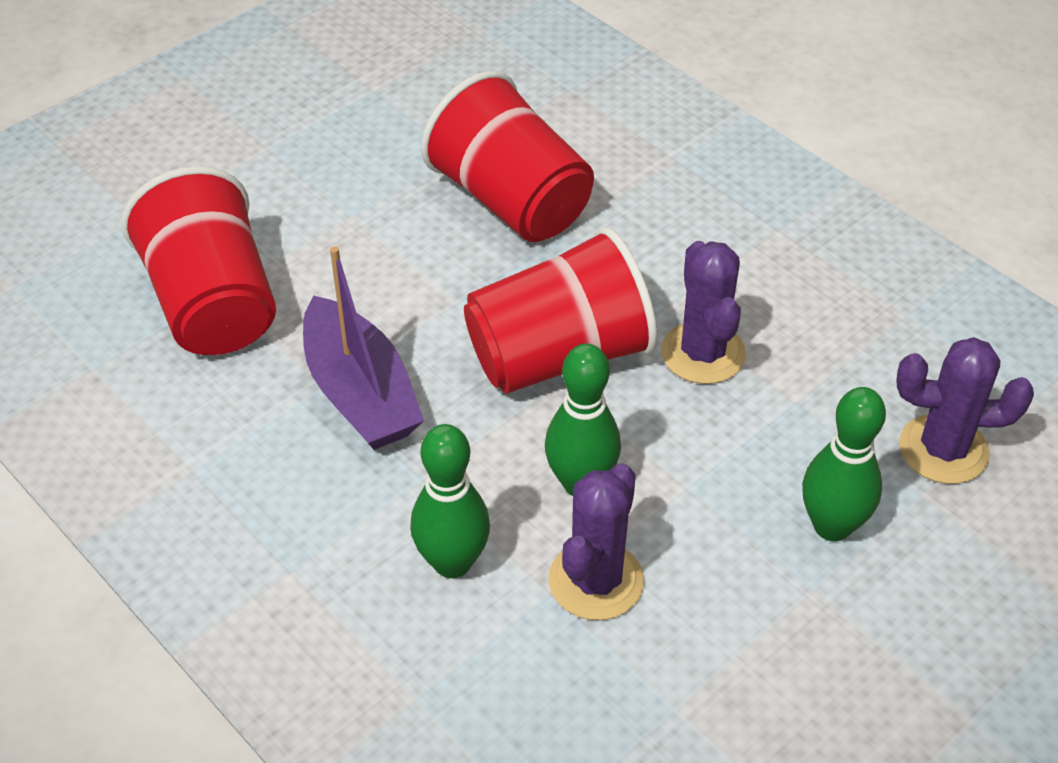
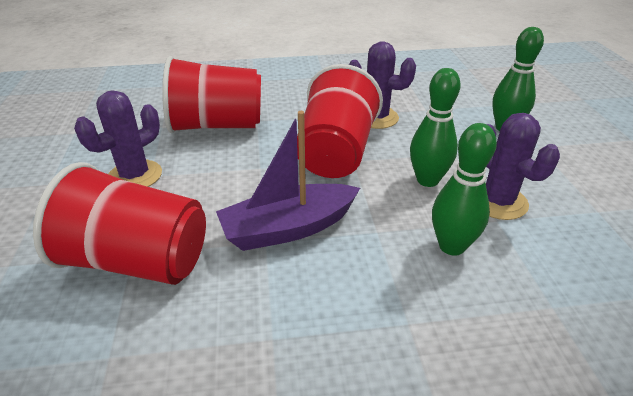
camera: 55 degrees left, 10 degrees down
purple boat [303,246,424,450] -> purple boat turned 150 degrees clockwise [216,111,360,251]
purple cactus [896,337,1034,484] -> purple cactus moved to [74,90,162,187]

